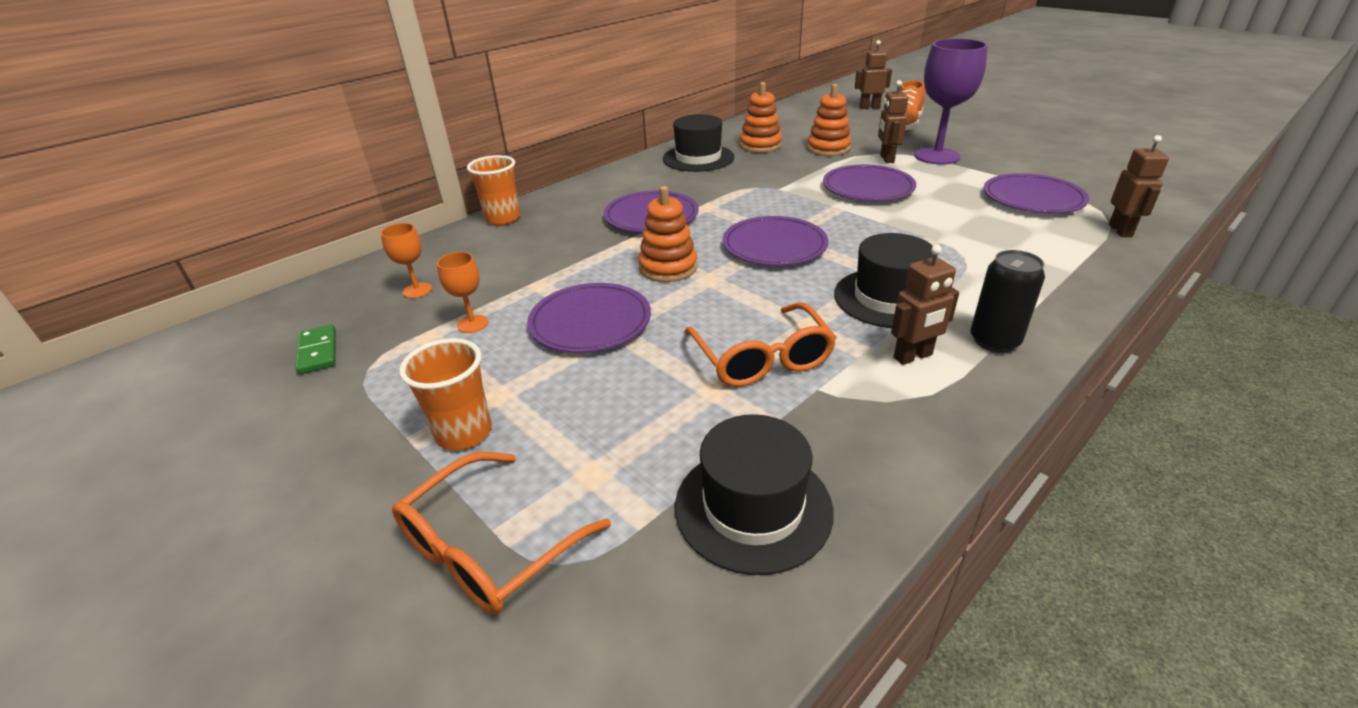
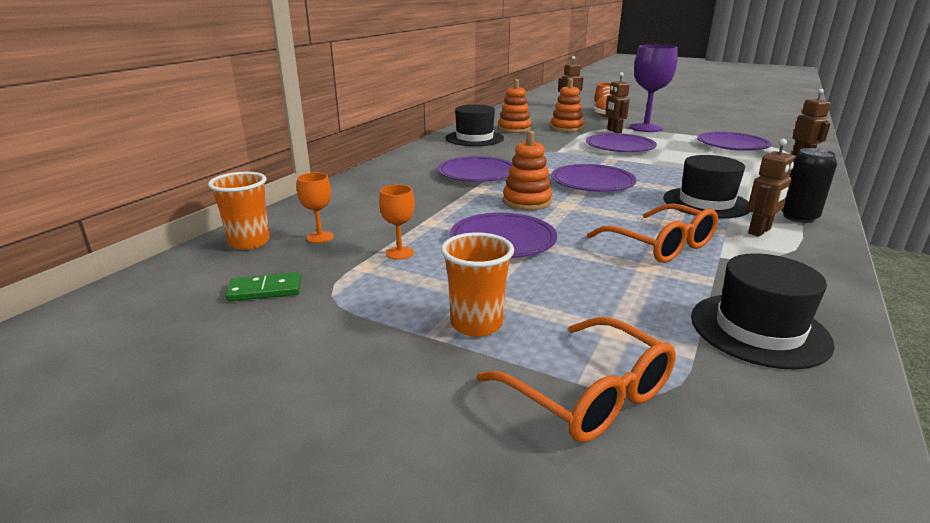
camera: 20 degrees left, 10 degrees down
green domino [295,324,336,374] -> green domino turned 60 degrees counterclockwise [225,272,301,301]
orange glasses [392,452,611,615] -> orange glasses turned 60 degrees counterclockwise [477,317,676,443]
orange cup [467,155,520,225] -> orange cup moved to [208,172,270,250]

